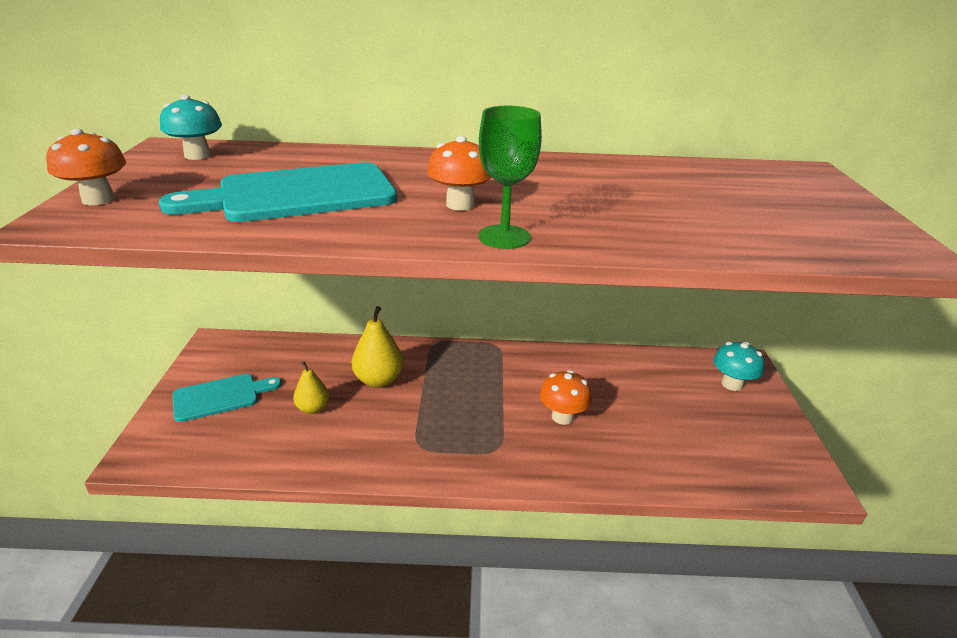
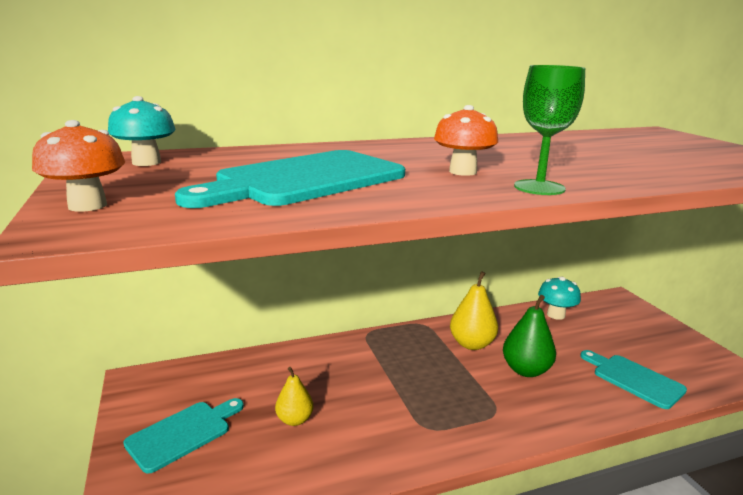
camera: 20 degrees left, 10 degrees down
yellow pear [352,306,404,388] -> yellow pear moved to [450,271,498,350]
orange mushroom [539,370,592,425] -> green pear [503,295,556,377]
turquoise mushroom [713,342,765,391] -> turquoise mushroom moved to [538,277,581,320]
none -> turquoise cutting board [580,350,687,409]

